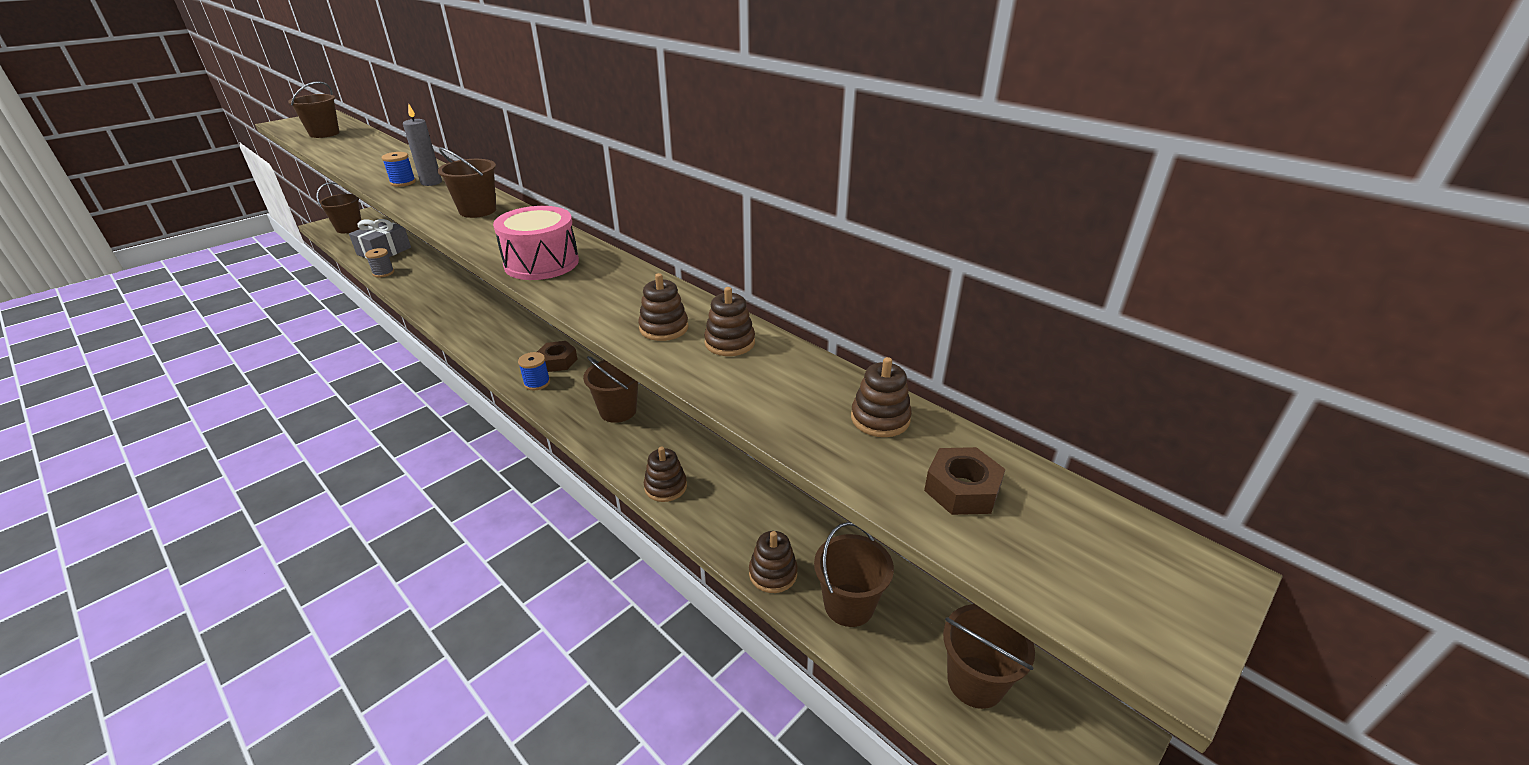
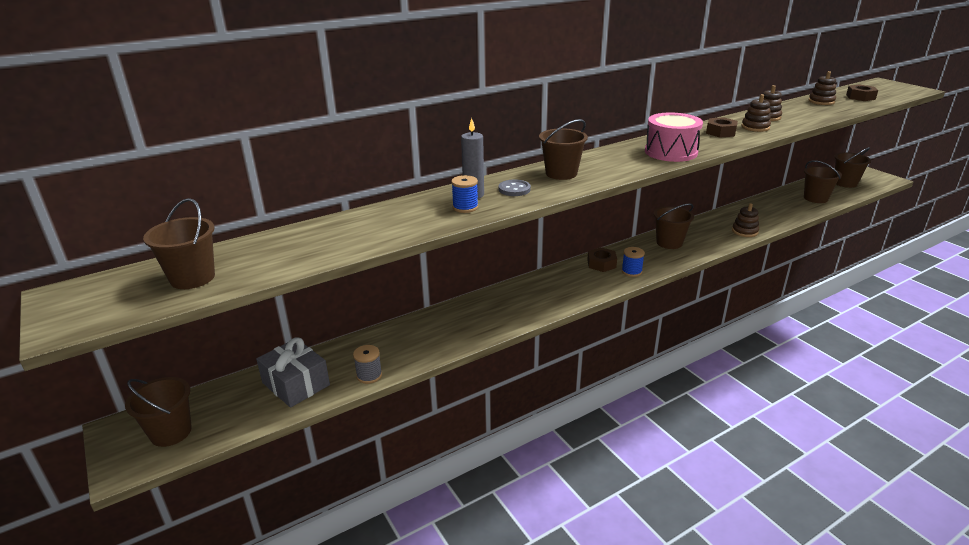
camera: 75 degrees left, 5 degrees down
brown stacking toy [749,531,798,593] -> none
none -> grey button [499,180,531,196]
none -> brown nut [706,117,738,138]

